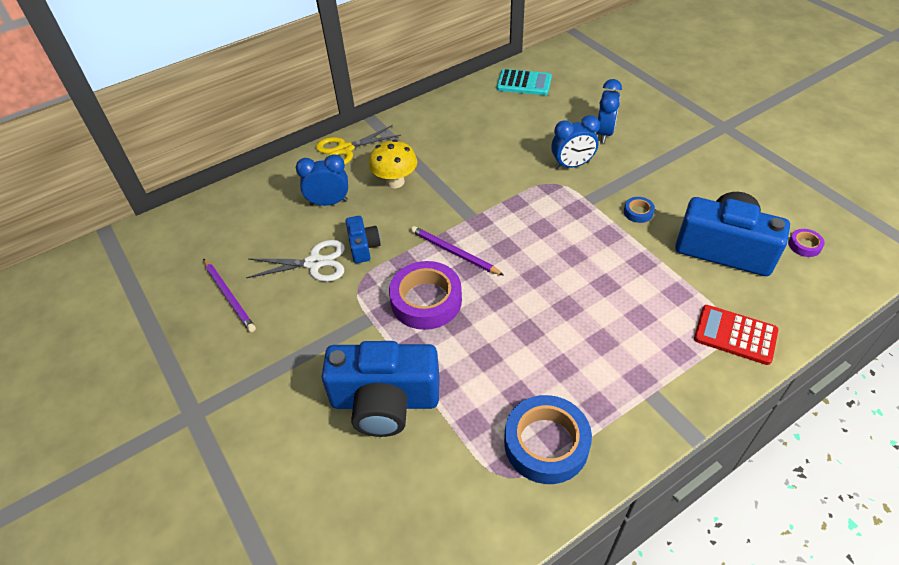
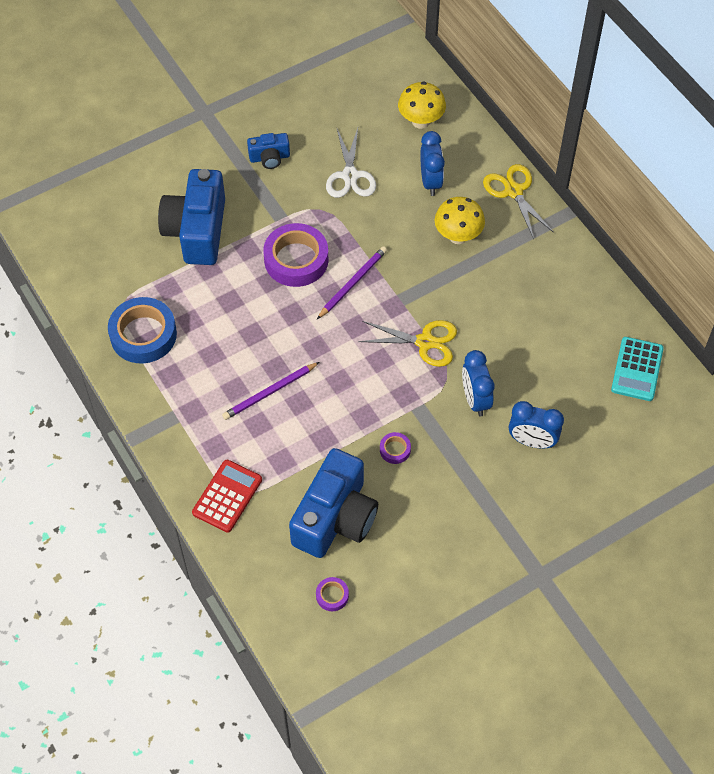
camera: 90 degrees right, 10 degrees up
purple pencil [203,259,256,332] -> purple pencil moved to [222,362,319,420]
blue camera [345,216,381,263] -> blue camera moved to [247,133,290,169]
blue tape [624,197,655,223] -> purple tape [380,432,411,464]
none -> yellow scissors [358,320,457,367]
none -> yellow mushroom [398,82,446,129]

